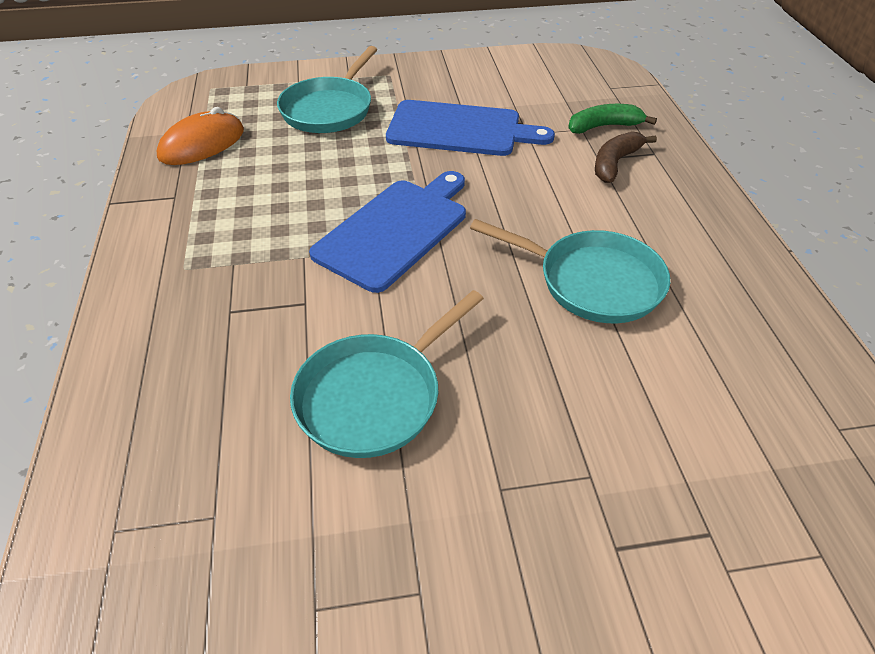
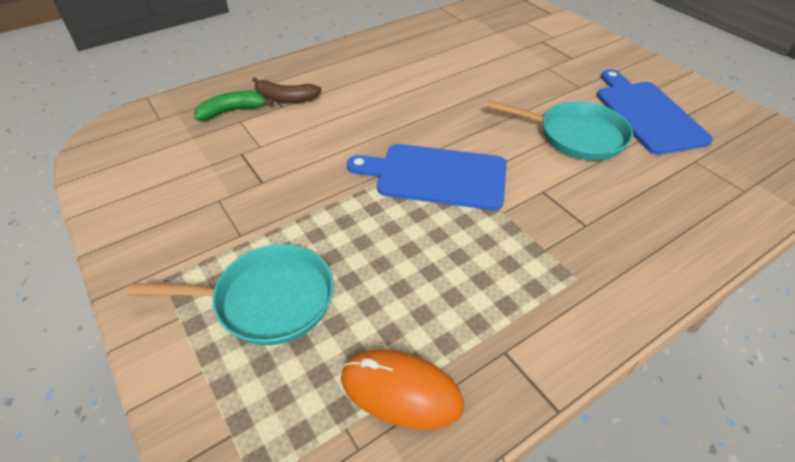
camera: 115 degrees left, 0 degrees up
blue cutting board [386,100,555,156] -> blue cutting board moved to [597,69,713,155]
turquoise pan [470,219,670,323] -> none
green banana [568,104,657,134] -> green banana turned 105 degrees clockwise [194,91,274,121]

